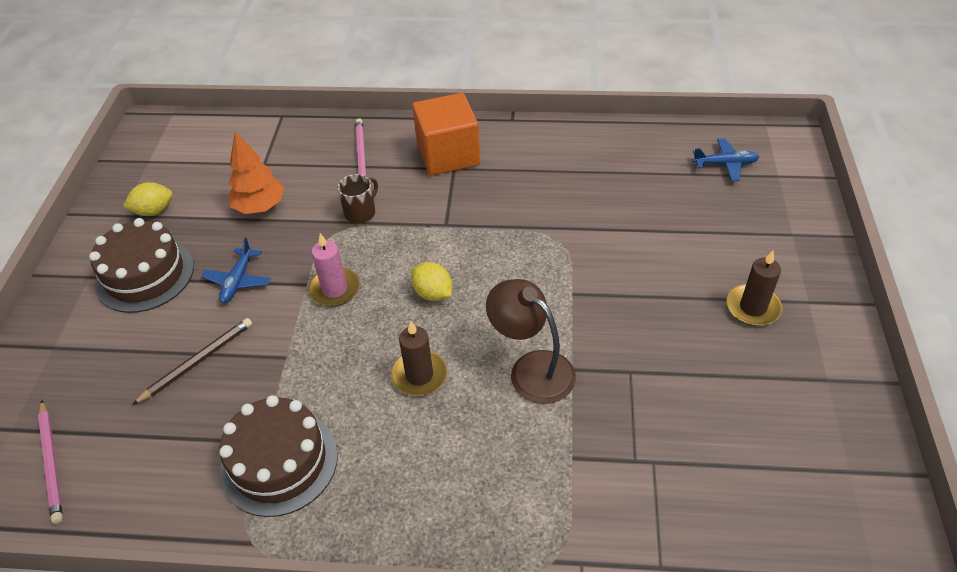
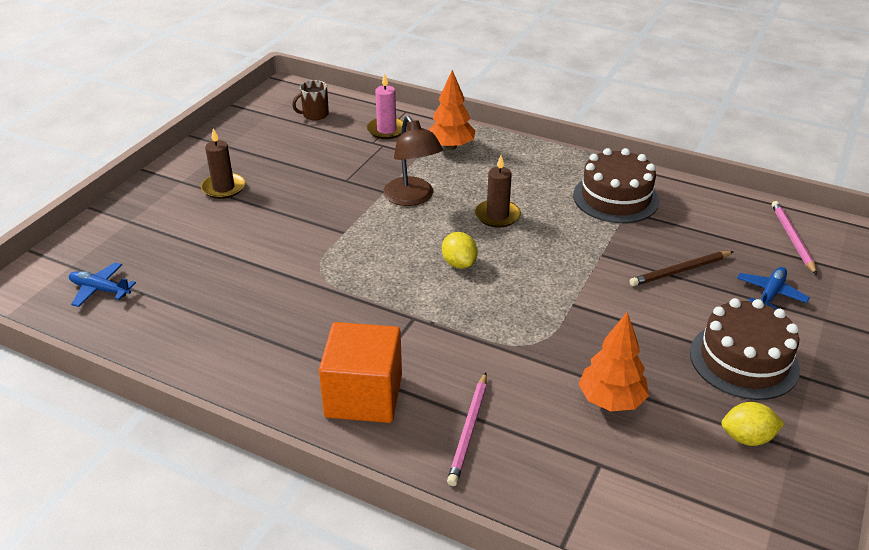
camera: 160 degrees left, 10 degrees down
blue plane [201,238,271,303] -> blue plane moved to [737,267,810,309]
pink candle [308,233,360,307] -> pink candle moved to [367,73,403,139]
brown mug [337,174,378,223] -> brown mug moved to [292,80,329,120]
none -> orange tree [429,70,475,150]

